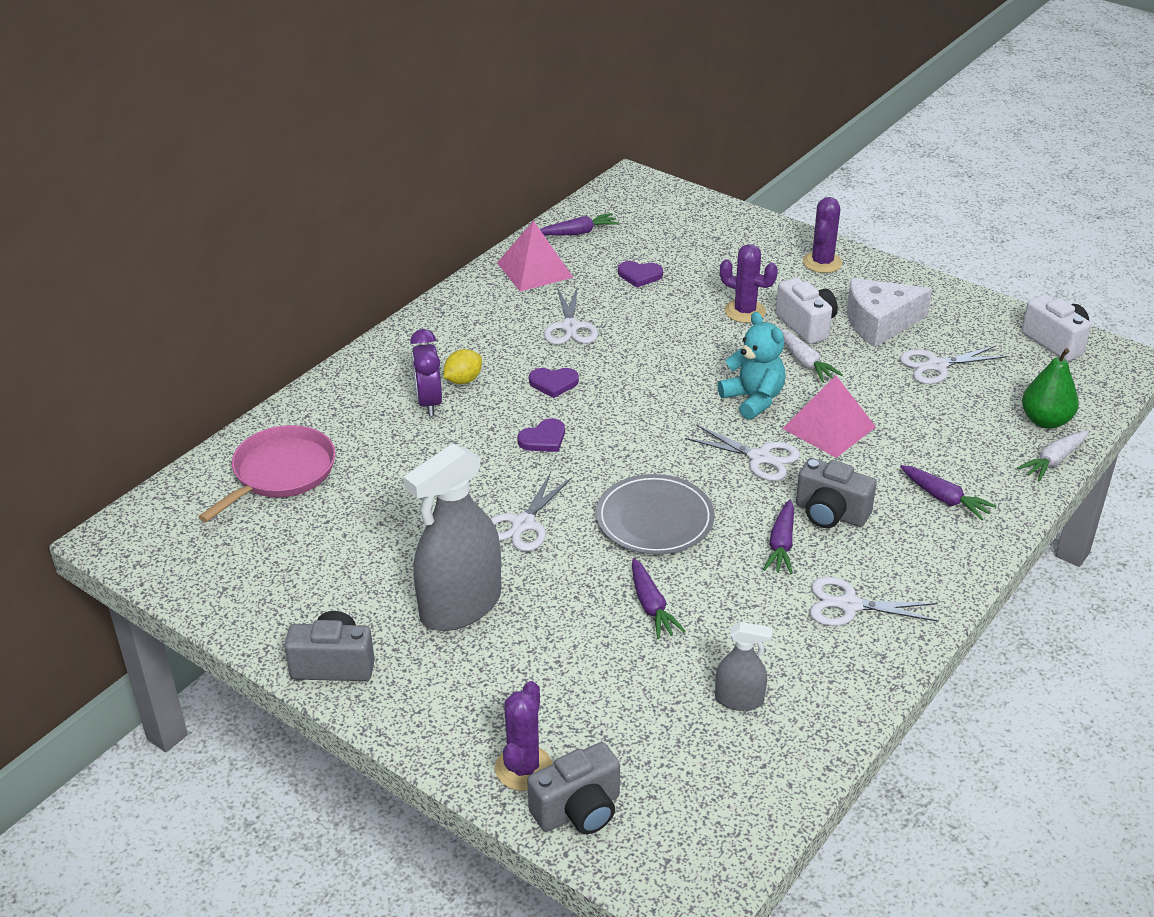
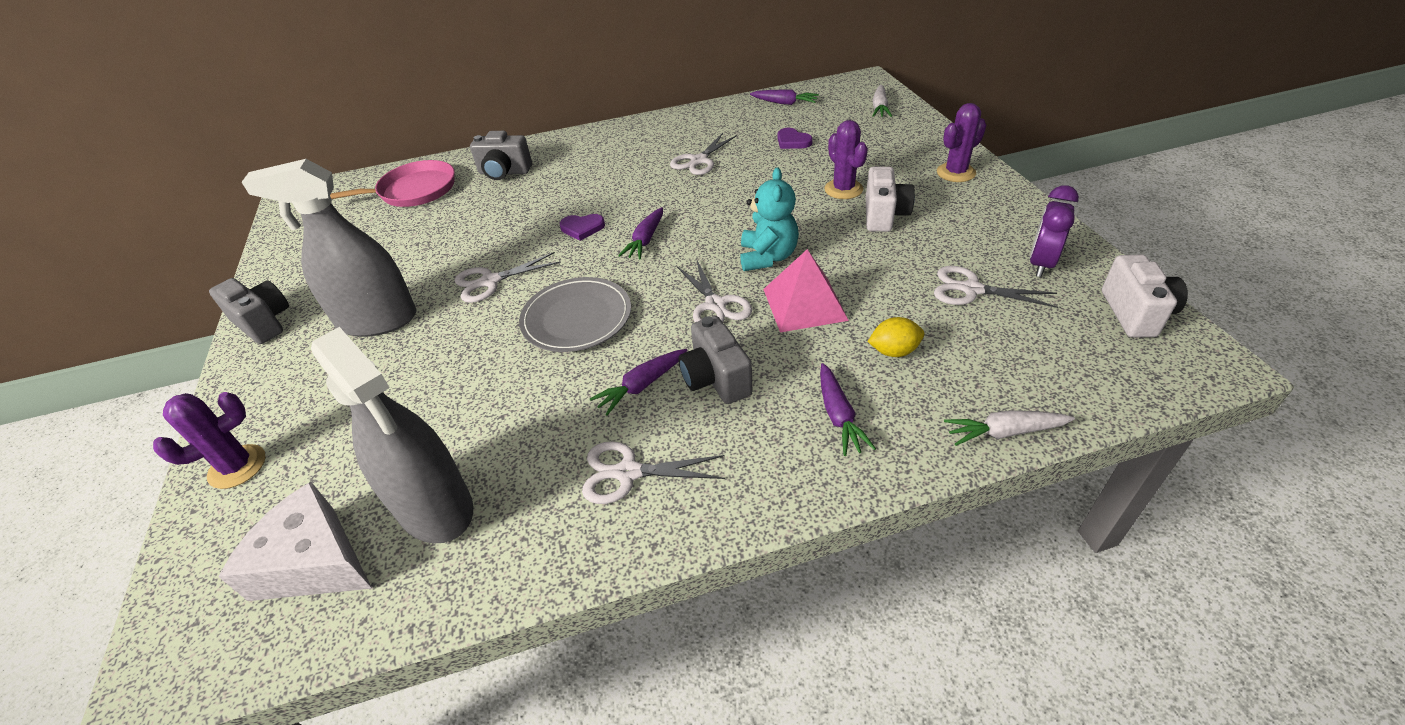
camera: 40 degrees right, 5 degrees up
purple clock [410,329,442,416] -> purple clock moved to [1030,185,1079,277]
yellow lemon [443,349,482,384] -> yellow lemon moved to [868,317,924,357]
pink pyramid [497,221,573,291] -> none
grey camera [527,742,620,834] -> grey camera moved to [470,131,532,180]
purple heart [529,368,579,398] -> none
purple carrot [632,558,686,639] -> purple carrot moved to [618,207,663,260]
grey spray bottle [715,622,772,711] -> grey spray bottle [311,327,473,543], size x2.03
white carrot [780,329,843,382] -> white carrot moved to [872,85,892,117]
white scissors [810,577,939,626] -> white scissors turned 45 degrees counterclockwise [582,441,725,504]
white cheese [847,278,932,347] -> white cheese moved to [218,482,372,601]
green pear [1022,348,1079,429] -> none

